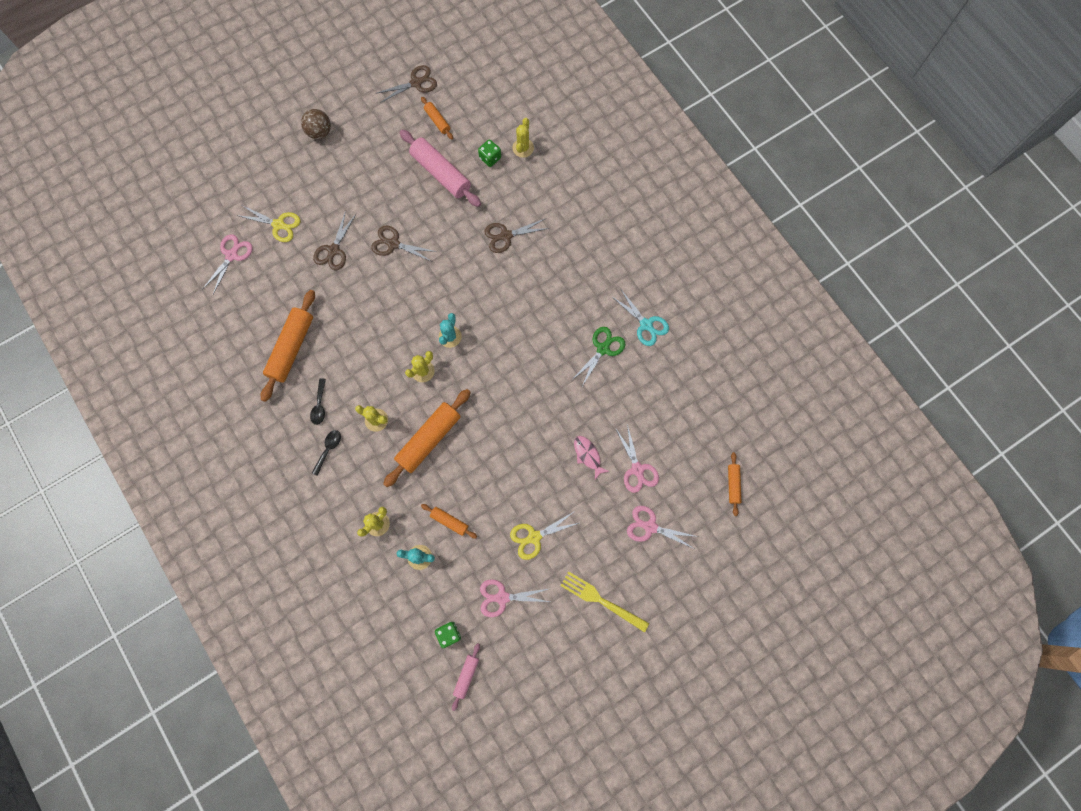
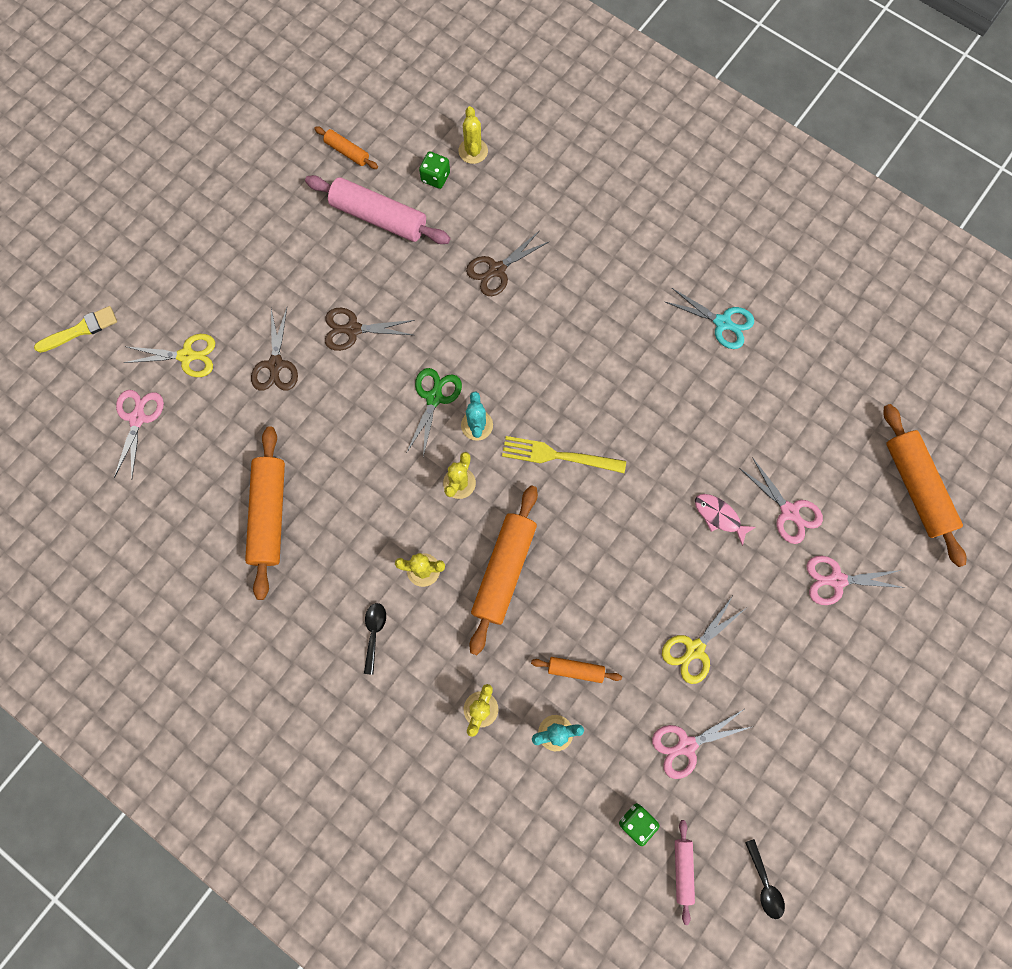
camera: 20 degrees left, 0 degrees up
brown ball [301,109,331,139] -> none
black spoon [310,378,326,425] -> black spoon moved to [745,839,785,919]
brown scissors [377,65,437,103] -> none
yellow fork [560,571,649,632] -> yellow fork moved to [502,436,626,473]
green scissors [572,327,626,386] -> green scissors moved to [407,368,462,457]
orange rolling pin [728,452,741,516] -> orange rolling pin [883,404,966,567], size x1.99
none -> yellow brush [34,306,117,353]

